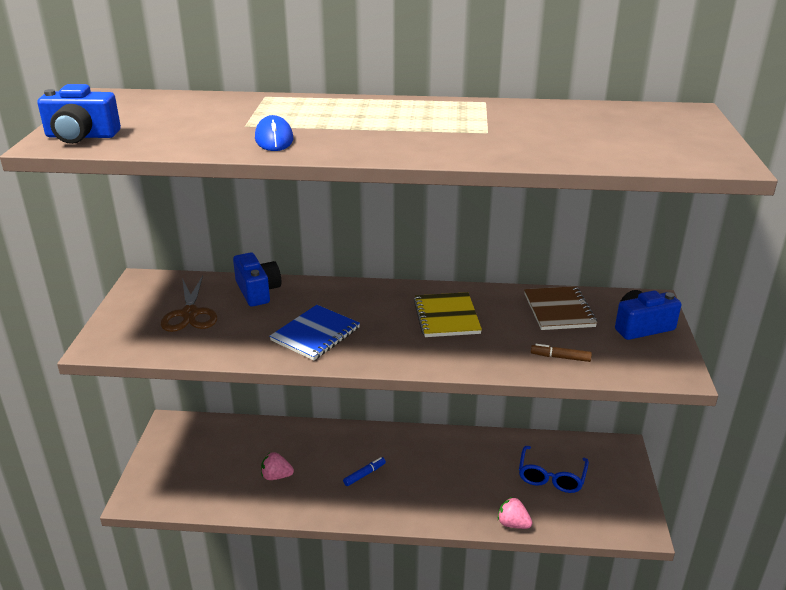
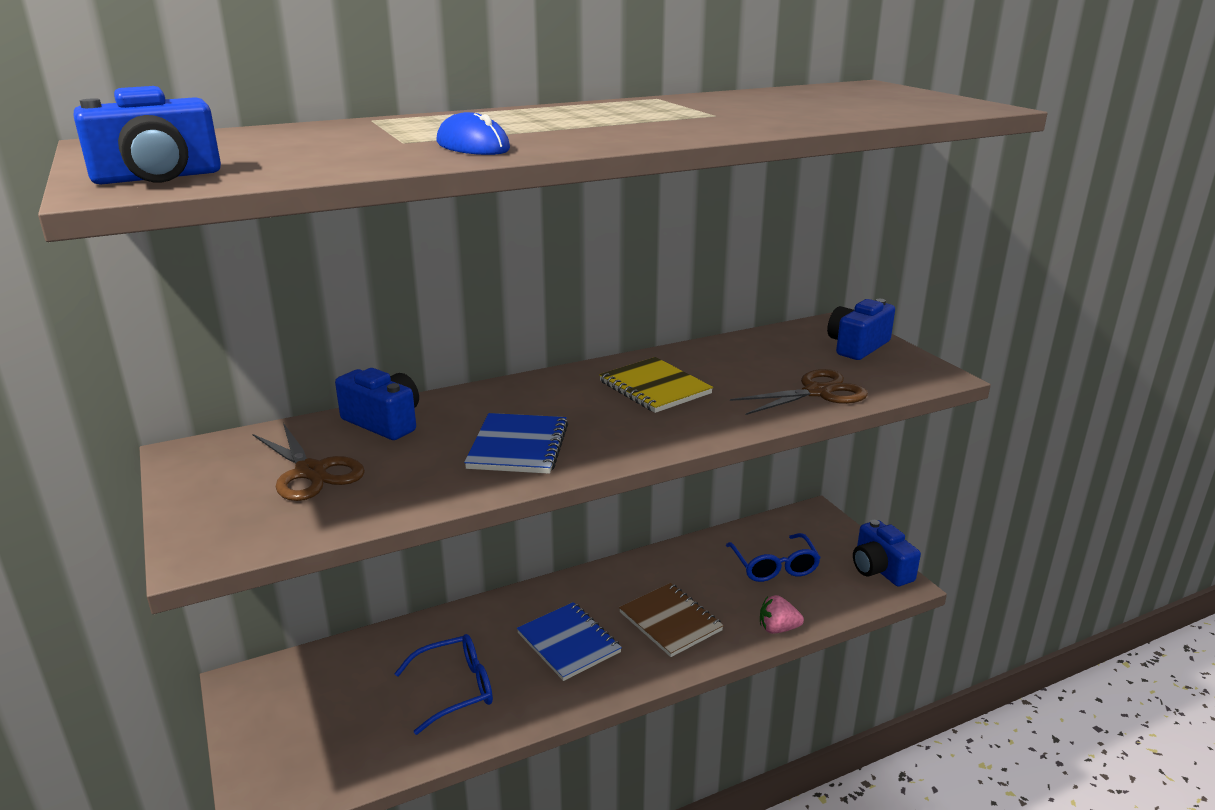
camera: 30 degrees left, 5 degrees down
pink strawberry [261,452,294,480] -> blue glasses [394,634,493,735]
blue marker [343,457,386,486] -> blue notebook [517,602,622,681]
brown notebook [524,286,597,330] -> brown notebook moved to [619,583,724,657]
brown marker [531,344,592,362] -> brown scissors [730,369,868,415]
none -> blue camera [853,520,921,586]

